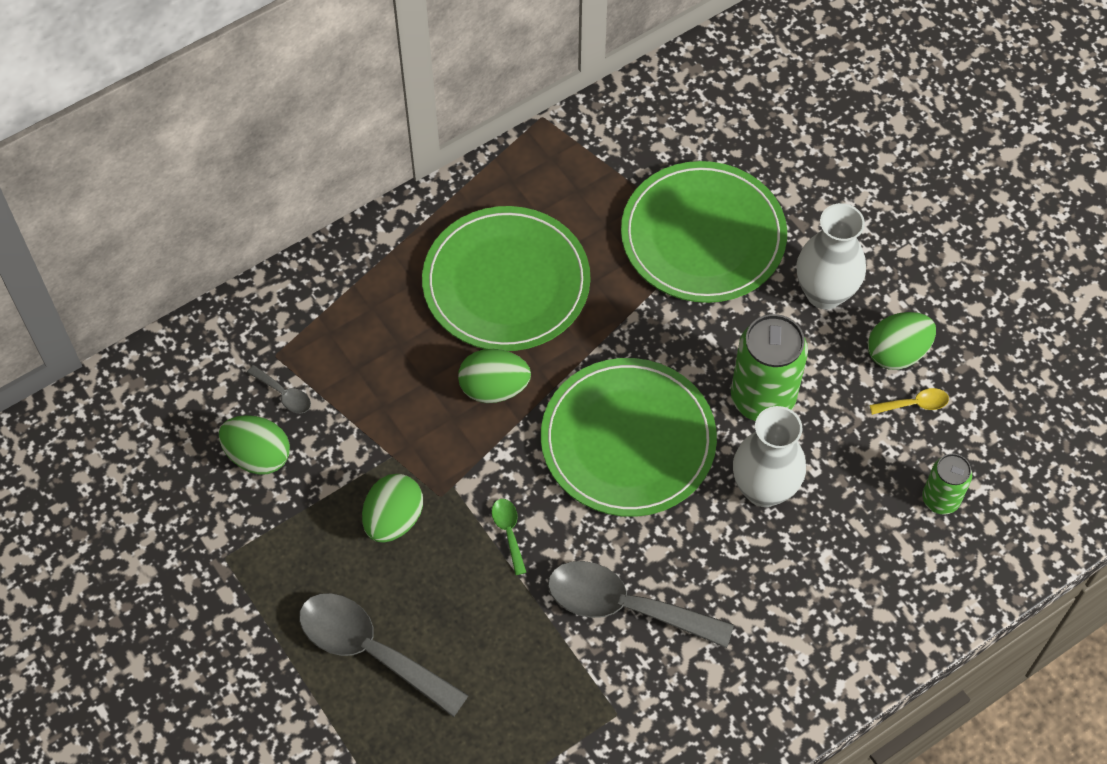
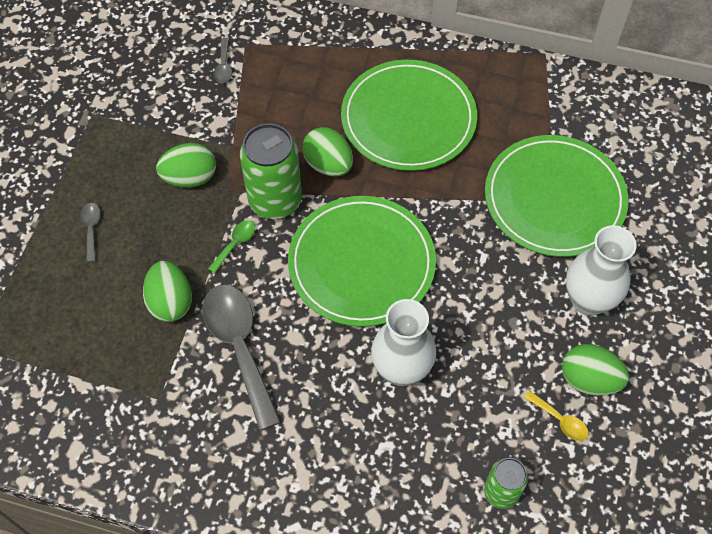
camera: 50 degrees right, 0 degrees up
green egg [219,415,290,475] -> green egg moved to [143,261,192,322]
grey spoon [299,593,469,717] -> grey spoon [80,203,101,262], size x0.44
green can [731,314,808,421] -> green can moved to [240,123,302,219]

